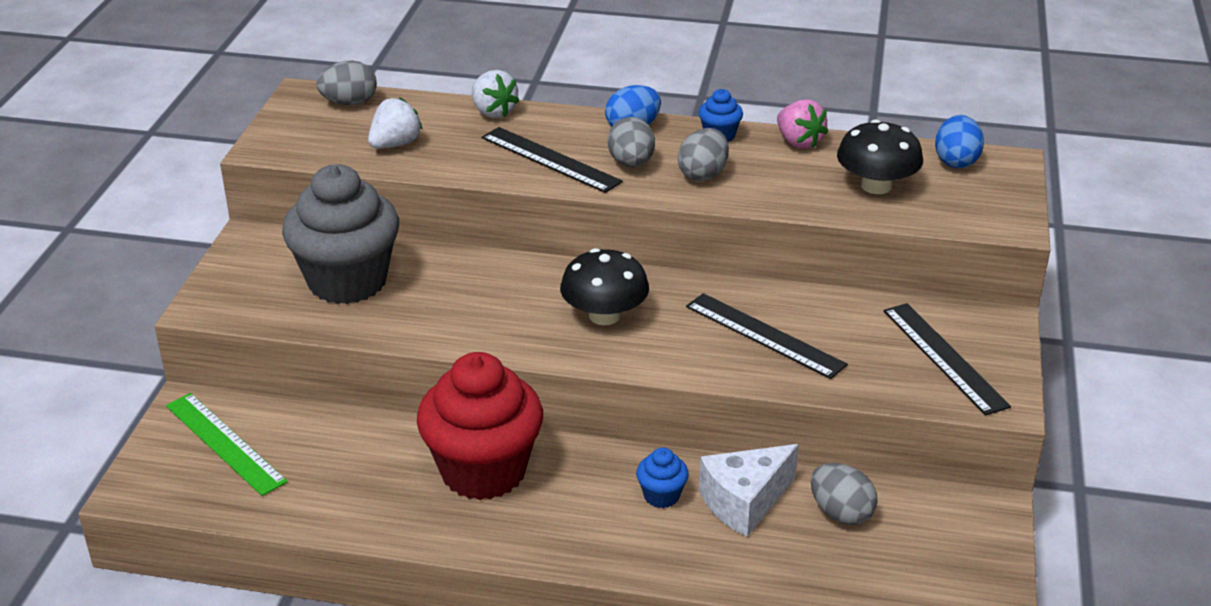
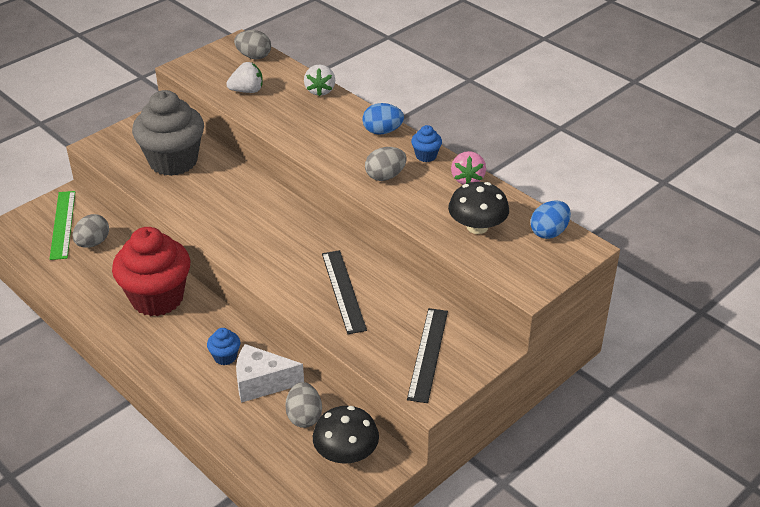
camera: 35 degrees right, 5 degrees up
black ruler [481,127,623,193] -> none
black mushroom [560,248,649,325] -> black mushroom moved to [313,406,379,464]
grey egg [608,117,655,168] -> grey egg moved to [73,214,109,248]

